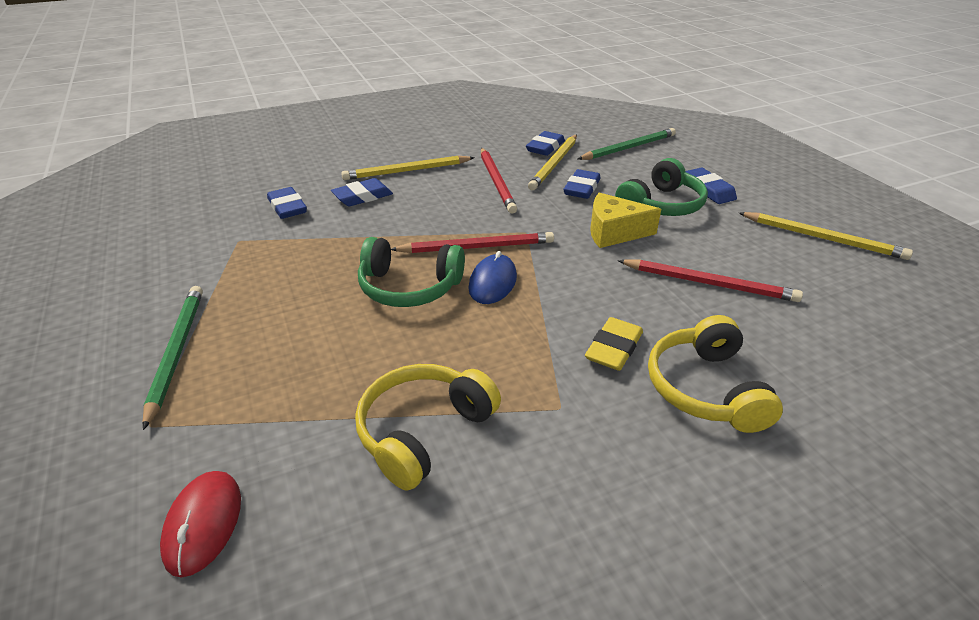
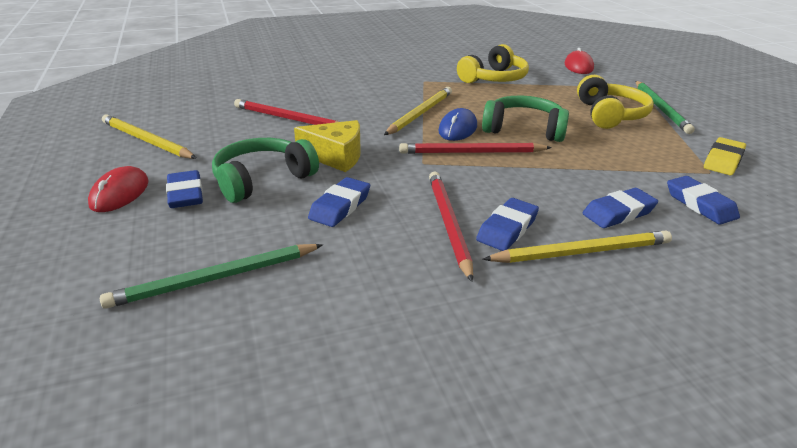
camera: 175 degrees left, 5 degrees down
blue eraser [526,131,565,156] -> blue eraser moved to [476,198,539,251]
yellow pencil [528,135,577,190] -> yellow pencil moved to [384,87,452,135]
yellow eraser [585,317,643,371] -> yellow eraser moved to [704,137,746,175]
yellow headphones [648,315,783,433] -> yellow headphones moved to [577,75,654,129]
none -> red mouse [88,166,149,212]

